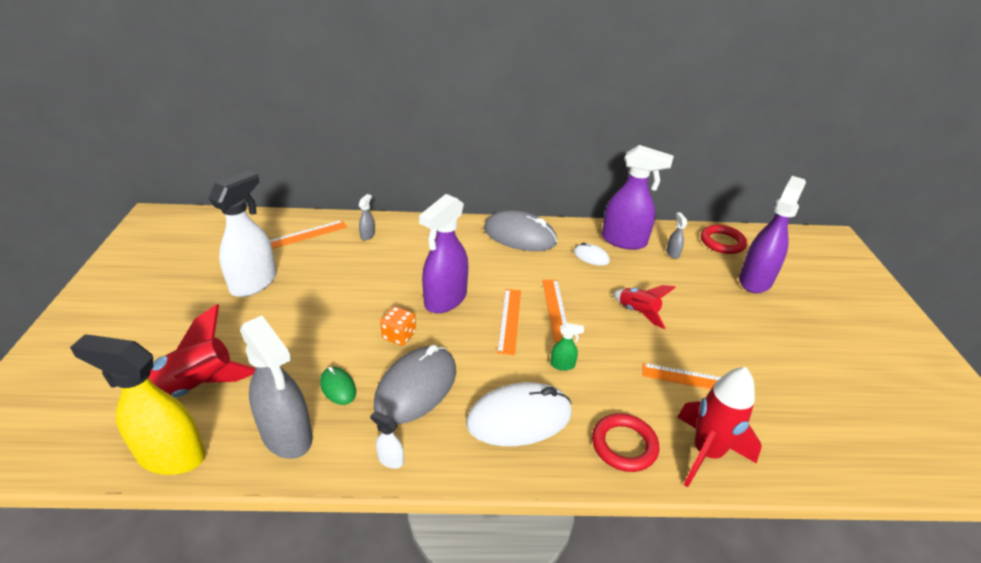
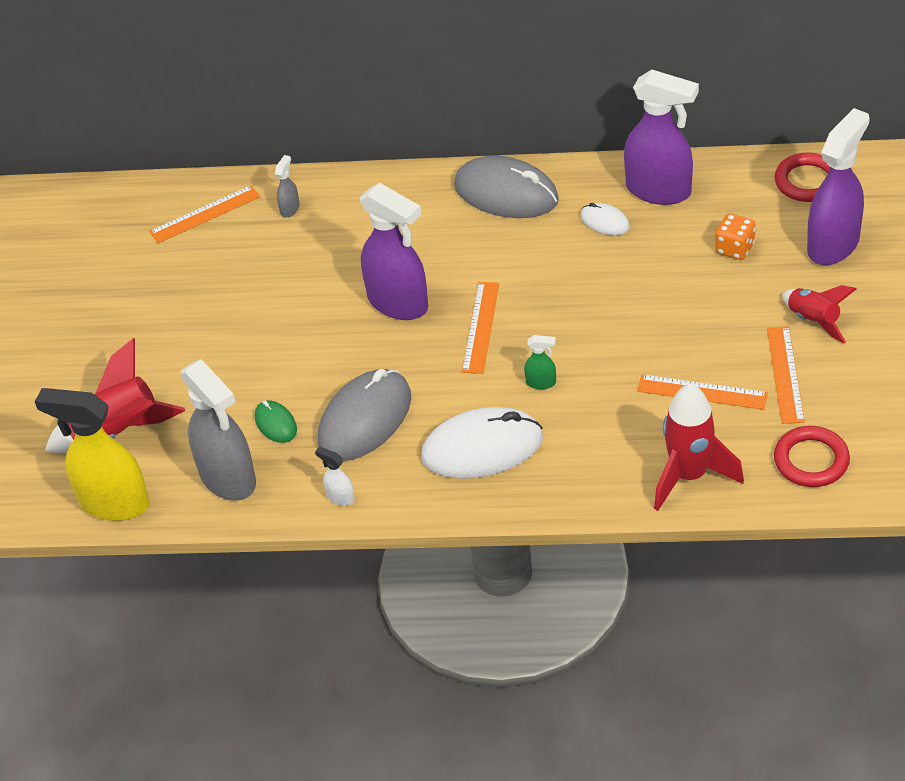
camera: 10 degrees right, 10 degrees up
white spray bottle [208,170,277,297] -> none
orange dice [380,306,416,346] -> orange dice moved to [715,213,756,260]
purple spray bottle [419,194,468,313] -> purple spray bottle turned 90 degrees counterclockwise [360,183,428,320]
orange ruler [542,280,567,342] -> orange ruler moved to [767,326,805,424]
red ring [592,413,659,472] -> red ring moved to [774,426,850,487]
red rocket [613,285,676,329] -> red rocket moved to [782,285,856,344]
grey spray bottle [666,213,687,259] -> none

